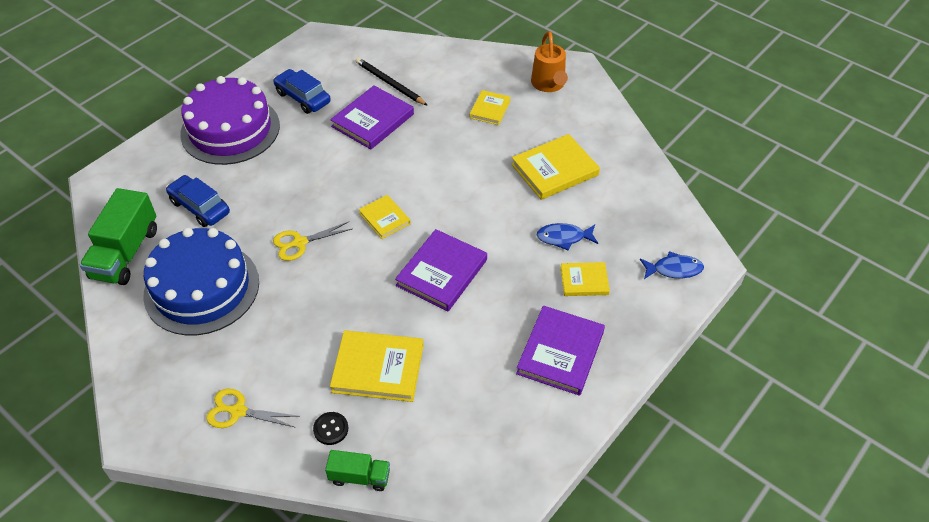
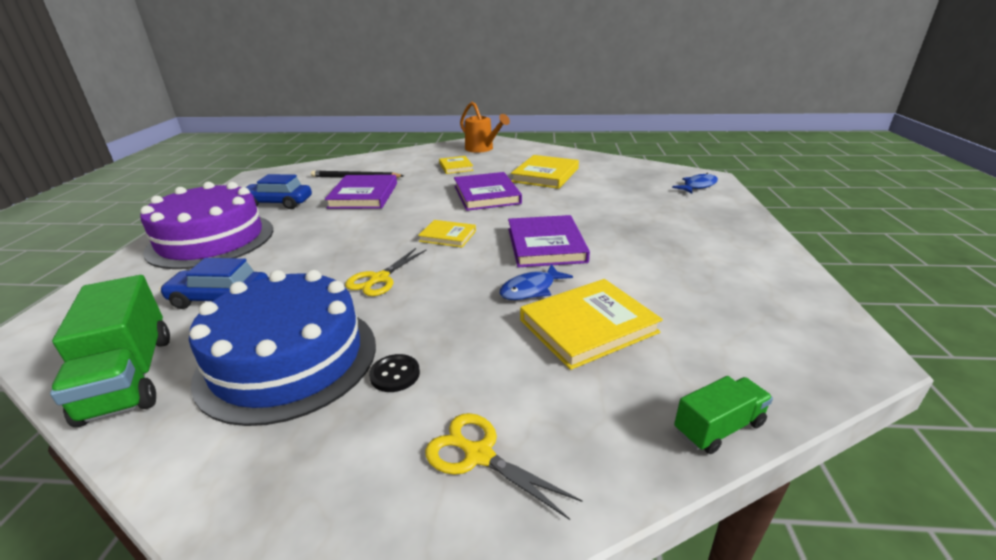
camera: 35 degrees left, 20 degrees down
yellow scissors [206,388,299,428] -> yellow scissors turned 60 degrees clockwise [425,413,583,520]
black button [313,412,348,445] -> black button moved to [369,354,420,392]
purple book [516,306,605,396] -> purple book moved to [454,172,522,211]
blue fish [537,223,598,251] -> blue fish moved to [500,264,573,300]
yellow book [561,262,610,296] -> none

